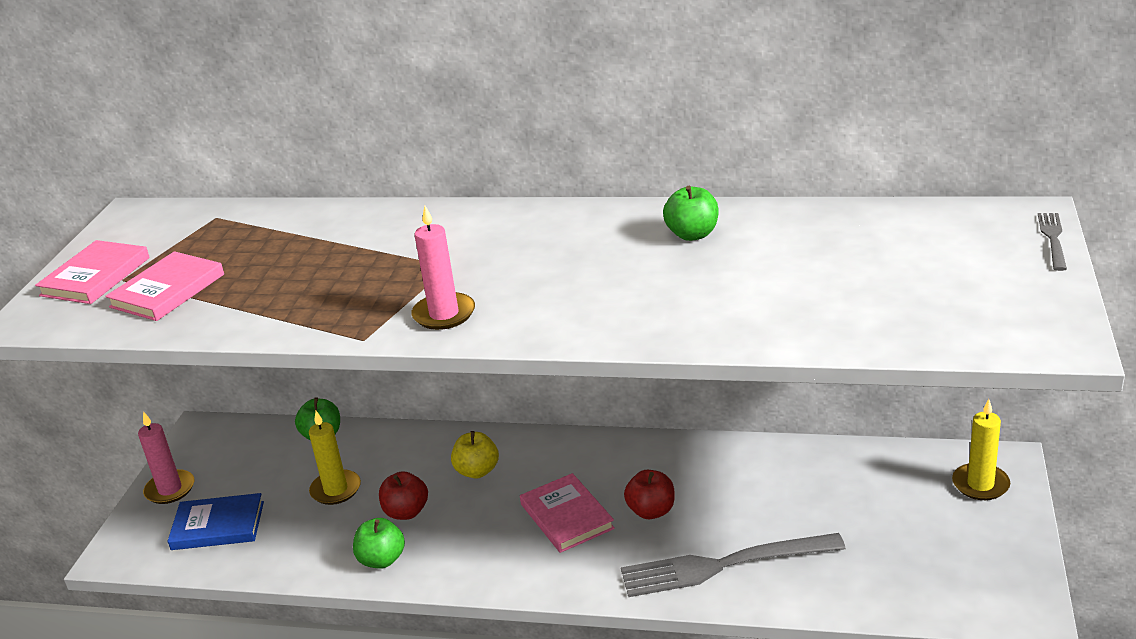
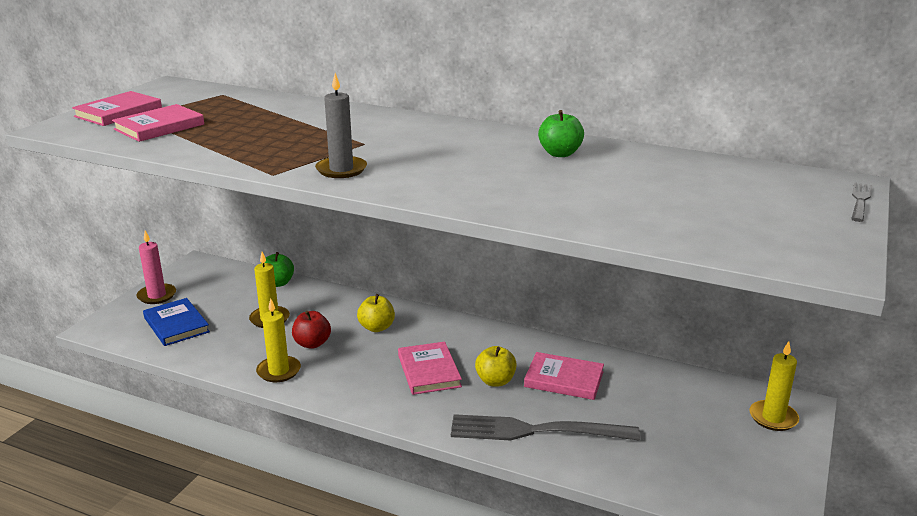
camera: 10 degrees right, 5 degrees down
blue book [167,493,264,550] -> blue book turned 45 degrees clockwise [143,298,210,346]
green apple [353,518,405,568] -> yellow candle [256,298,301,382]
pink candle [411,206,475,330] -> grey candle [315,73,367,178]
red apple [624,470,675,519] -> yellow apple [475,346,517,386]
none -> pink book [524,352,604,400]

